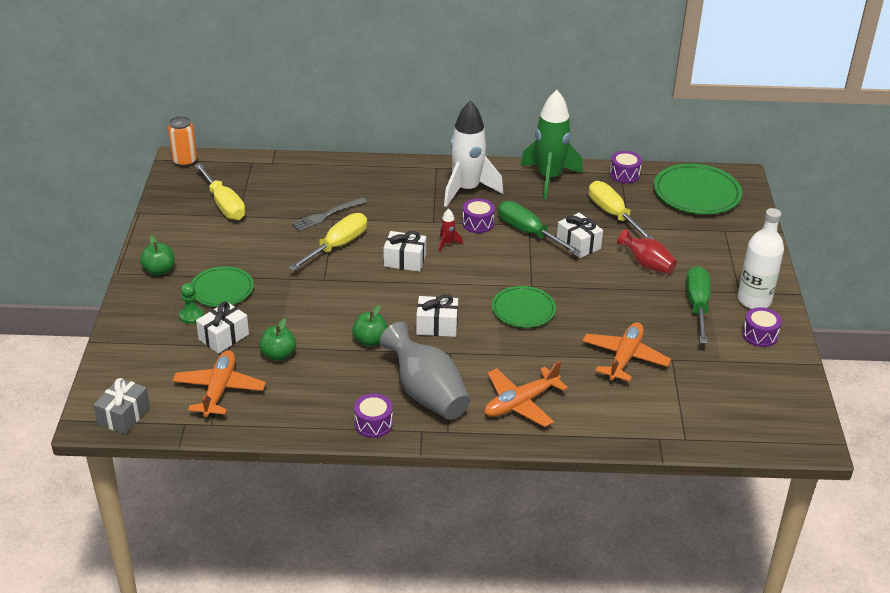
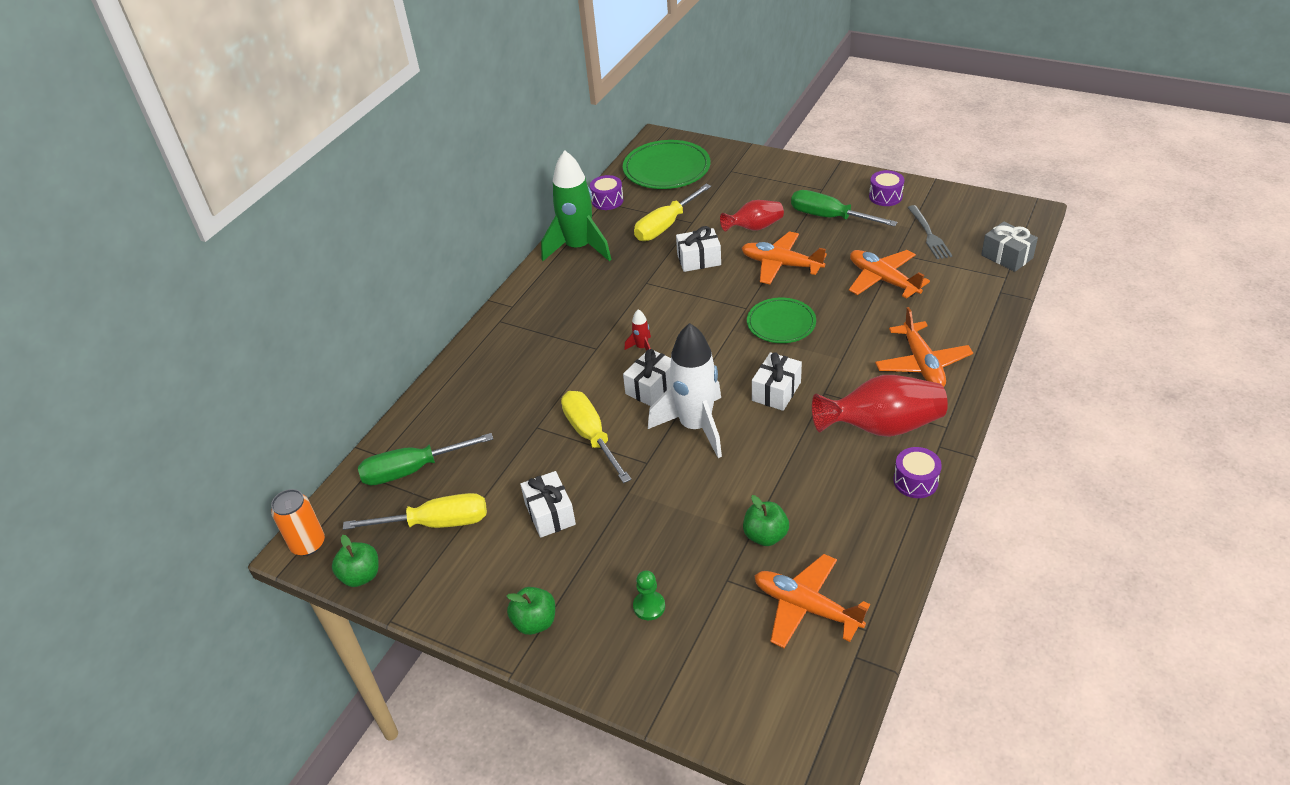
camera: 60 degrees left, 5 degrees up
grey gift [94,378,150,434] -> grey gift moved to [981,222,1038,272]
green plate [191,266,254,307] -> none
white gift [196,302,249,353] -> white gift moved to [520,471,576,538]
grey fork [291,198,367,231] -> grey fork moved to [907,205,952,259]
green apple [352,305,388,347] -> green apple moved to [332,535,379,587]
grey vase [379,322,470,420] -> red vase [812,375,948,437]
white rocket [444,100,503,207] -> white rocket moved to [648,323,722,458]
purple drum [462,198,495,233] -> none
green screwdriver [498,201,582,255] -> green screwdriver moved to [358,433,493,485]
yellow screwdriver [589,181,654,239] -> yellow screwdriver turned 45 degrees counterclockwise [634,184,711,241]
white bottle [737,208,784,309] -> none
none -> orange plane [742,231,827,284]

